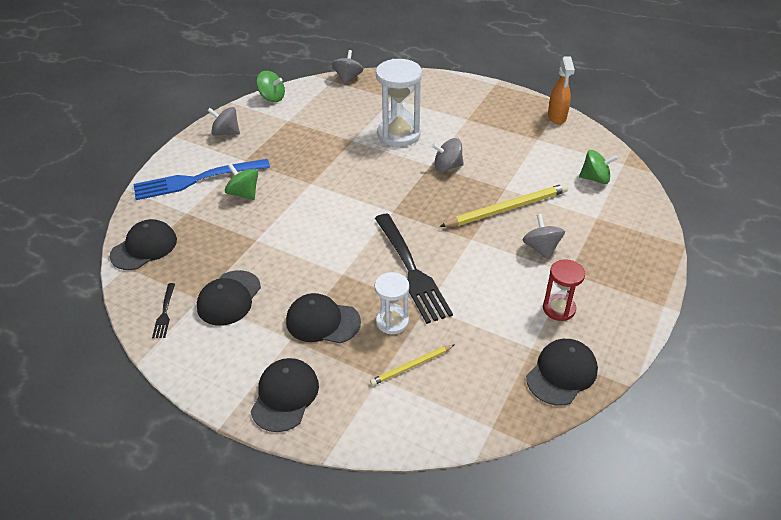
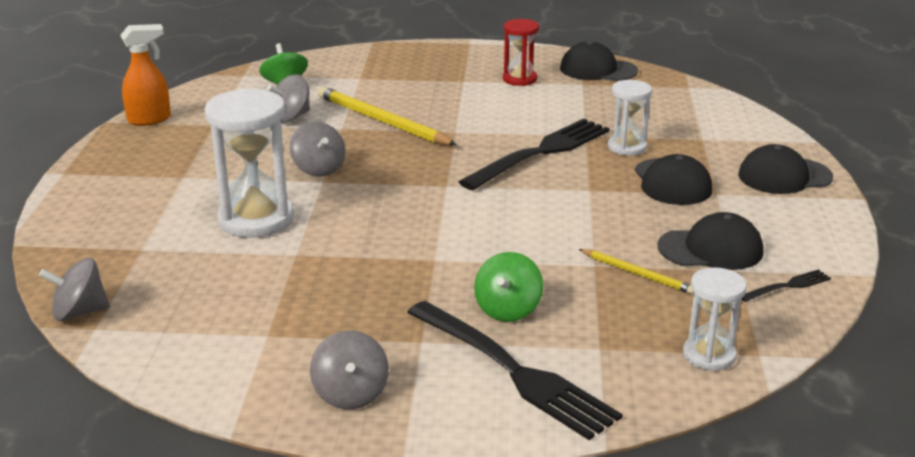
camera: 115 degrees left, 15 degrees down
black cap [110,219,177,270] -> white hourglass [683,267,747,371]
blue fork [133,159,270,200] -> black fork [407,301,623,440]
green spinning top [256,71,285,102] -> none
yellow pencil [370,344,455,386] -> yellow pencil moved to [579,249,694,294]
grey spinning top [523,214,565,260] -> grey spinning top moved to [267,75,310,123]

